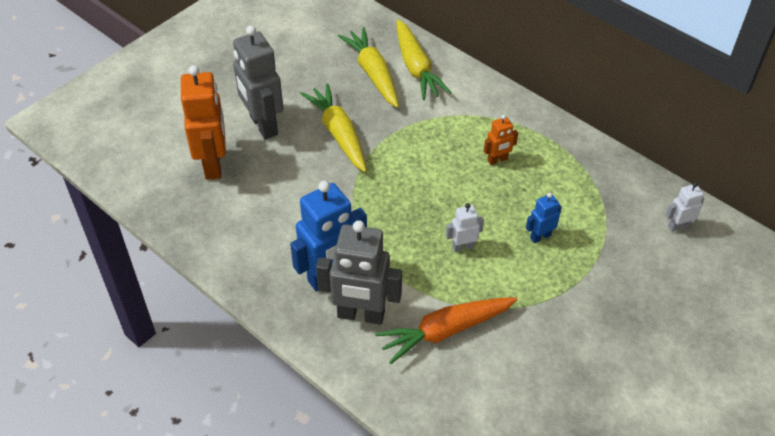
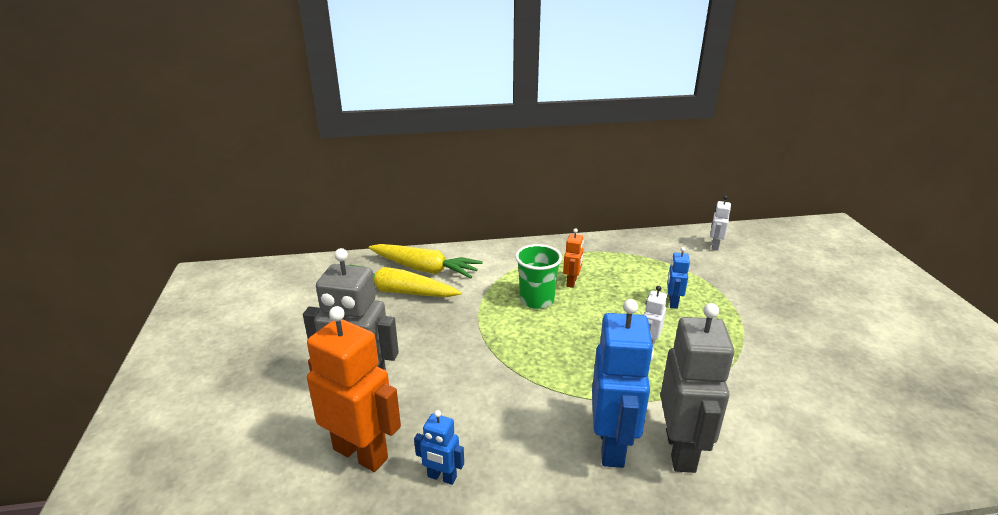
camera: 50 degrees left, 20 degrees down
yellow carrot [300,83,367,172] -> none
grey robot [316,220,402,325] -> grey robot turned 45 degrees counterclockwise [660,303,734,473]
orange carrot [375,297,517,364] -> none
none -> blue robot [414,410,464,485]
none -> green cup [515,244,562,309]

